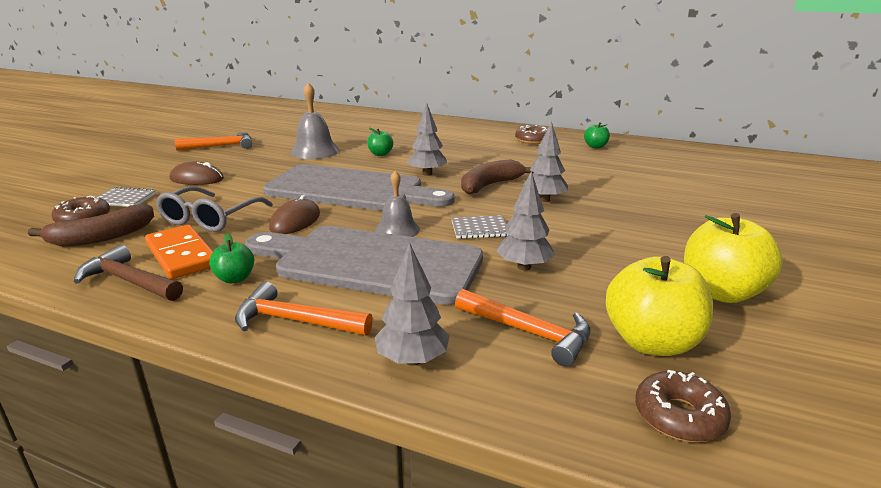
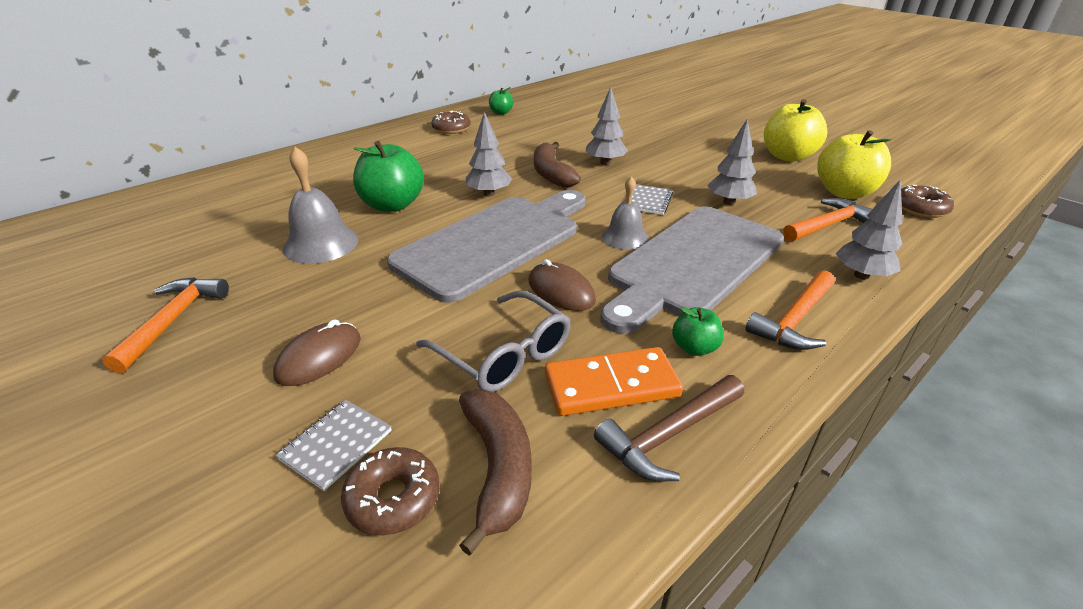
camera: 65 degrees left, 10 degrees up
green apple [367,128,393,156] -> green apple [353,141,424,212], size x1.96

